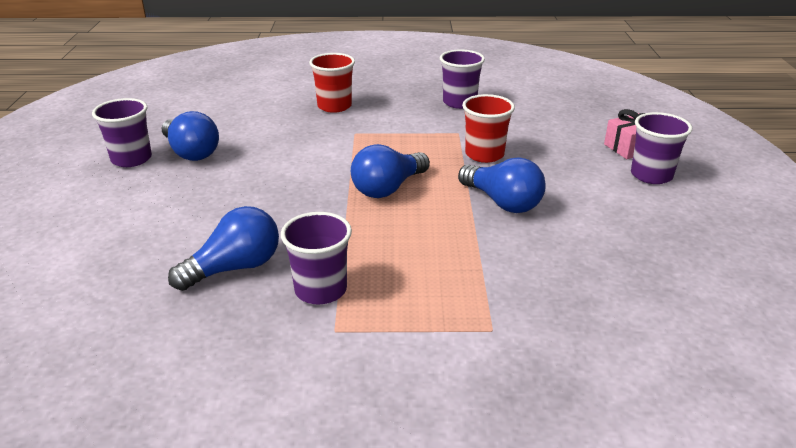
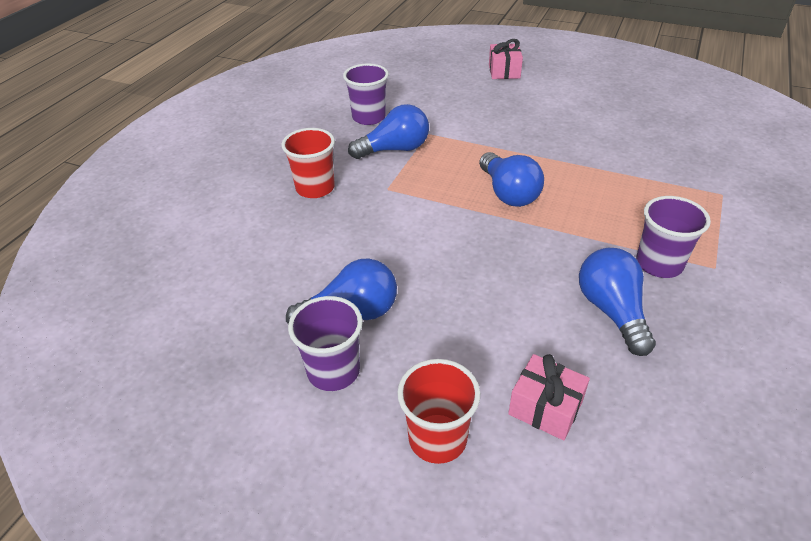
camera: 65 degrees left, 10 degrees up
blue light bulb [458,158,546,213] -> blue light bulb moved to [348,104,429,159]
red cup [462,94,515,163] -> red cup moved to [397,359,480,464]
purple cup [631,112,692,184] -> none
none -> pink gift [508,354,590,440]

